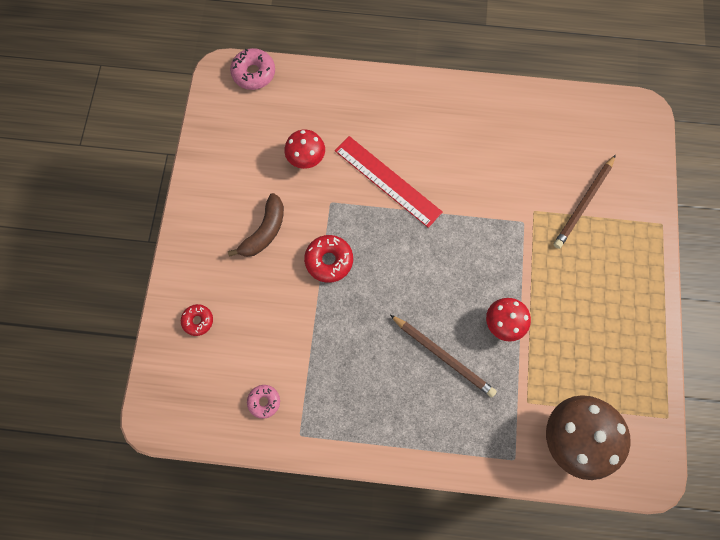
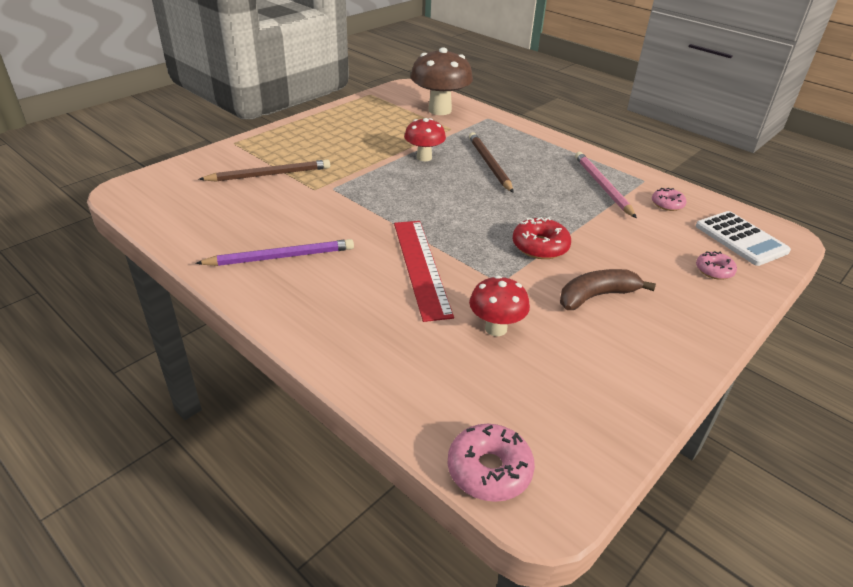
camera: 145 degrees left, 35 degrees down
red donut [181,304,213,336] -> pink donut [696,251,737,280]
none -> purple pencil [195,239,354,266]
none -> pink pencil [575,152,637,218]
none -> white calculator [696,211,791,266]

